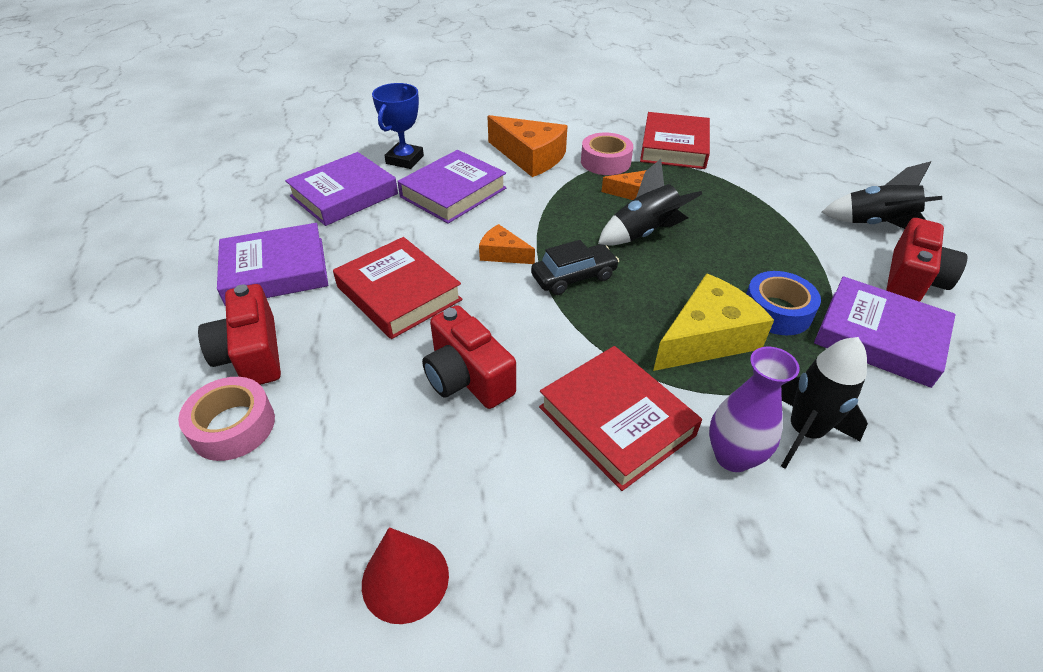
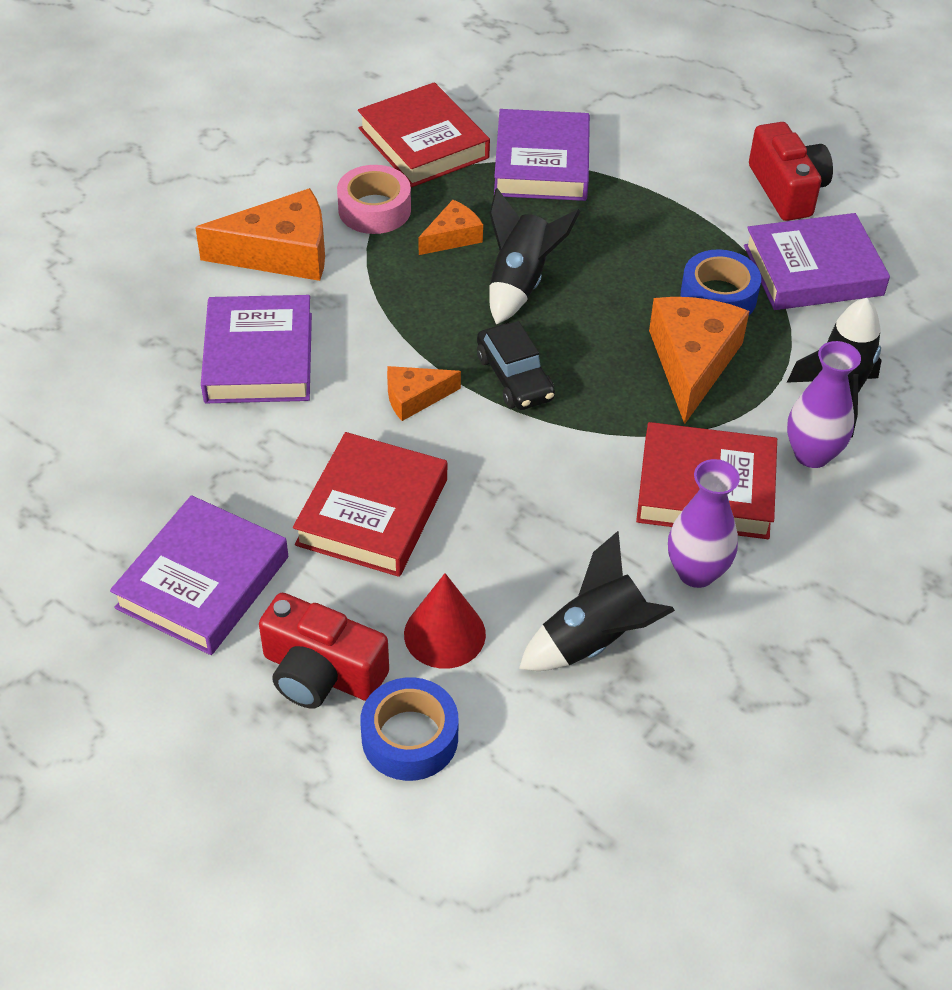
camera: 45 degrees left, 5 degrees up
pink tape [178,377,275,461] -> blue tape [360,677,459,781]
purple book [285,152,398,226] -> purple book moved to [494,109,590,201]
red book [333,237,462,339] -> red book turned 75 degrees counterclockwise [293,432,447,577]
red cone [362,527,449,624] -> red cone moved to [404,573,486,669]
blue trophy [372,83,424,169] -> none
red camera [422,305,516,409] -> none
black car [531,240,619,295] -> black car turned 135 degrees clockwise [477,321,555,410]
yellow cheese [653,273,774,371] -> orange cheese [649,297,749,424]
black rocket [822,161,942,229] -> black rocket moved to [519,531,675,671]
none -> purple vase [668,459,740,588]

